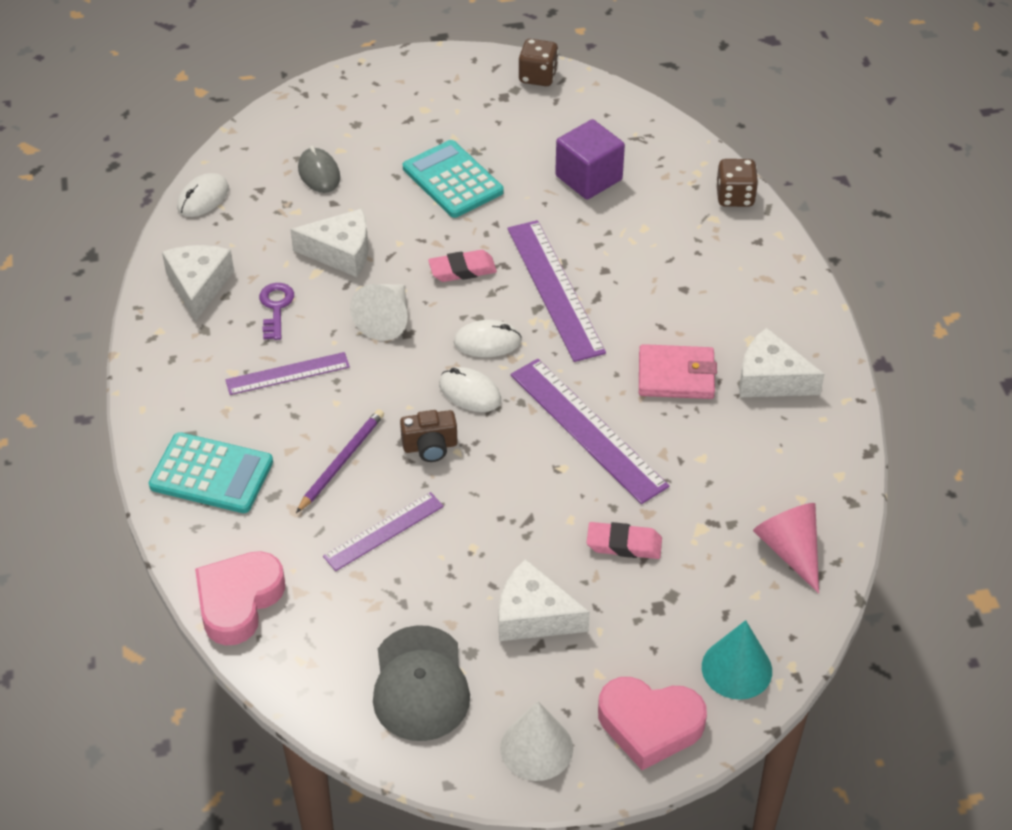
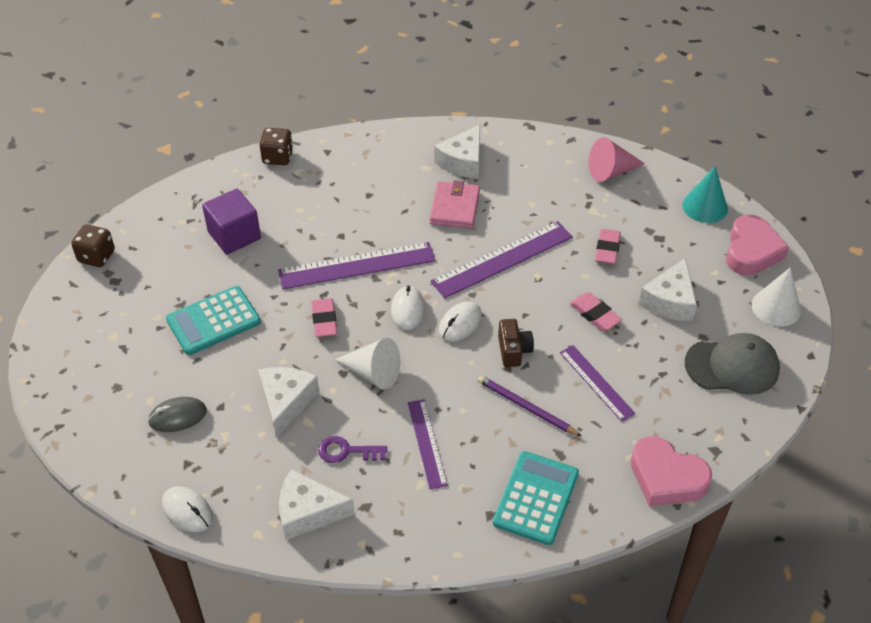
camera: 85 degrees left, 0 degrees up
none -> pink eraser [570,292,622,331]

